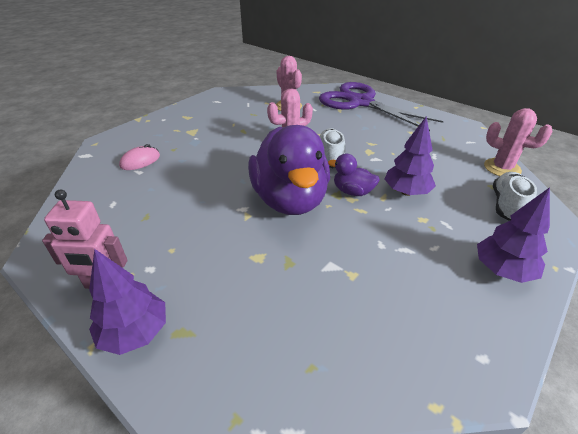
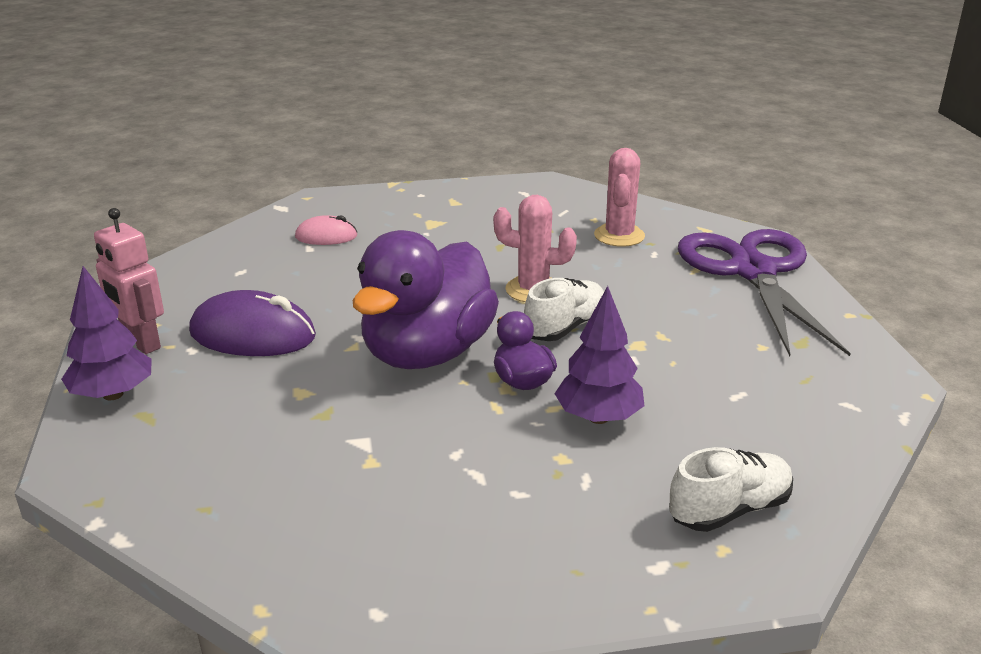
camera: 40 degrees right, 10 degrees down
purple tree [477,187,550,283] -> none
pink cactus [484,108,552,176] -> none
none -> purple mouse [189,290,316,356]

